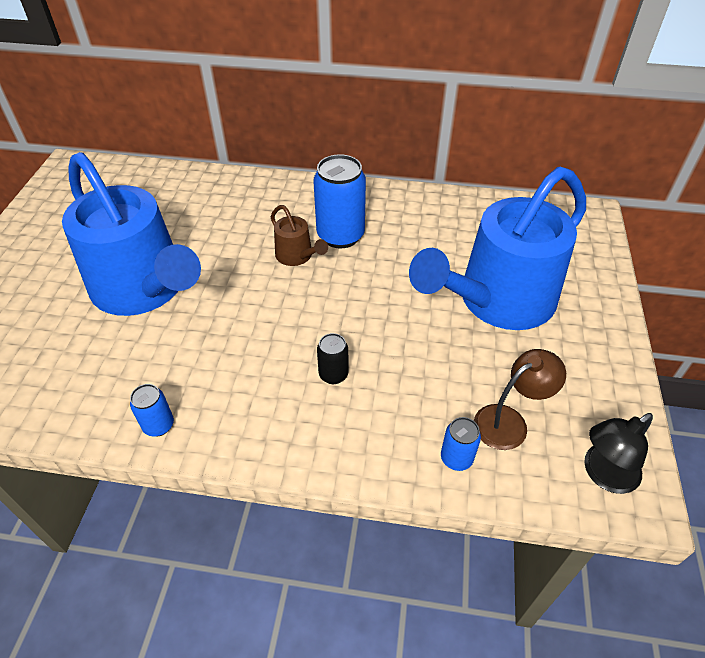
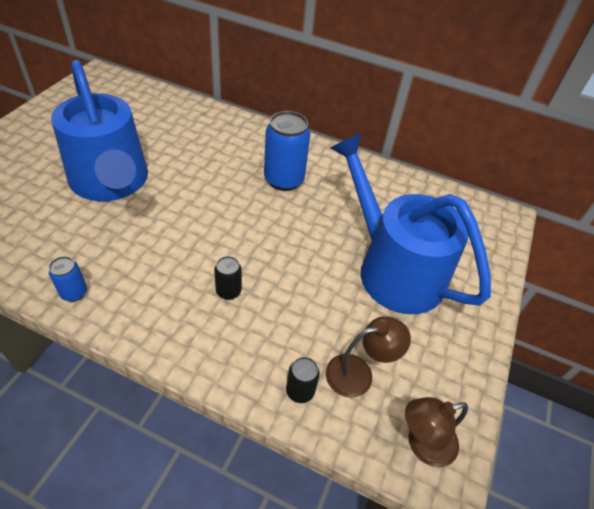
camera: 10 degrees right, 0 degrees up
brown watering can [271,205,328,266] -> none
blue watering can [409,167,586,330] -> blue watering can turned 75 degrees clockwise [330,133,491,314]
blue can [441,417,481,471] -> black can [286,357,320,403]
black lamp [584,413,653,494] -> brown lamp [405,397,468,467]

